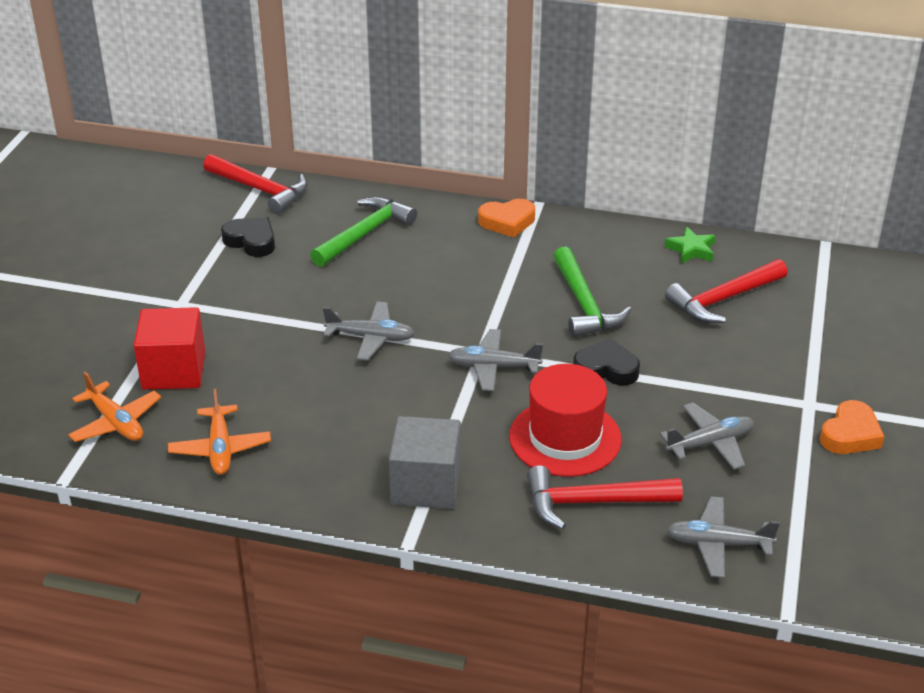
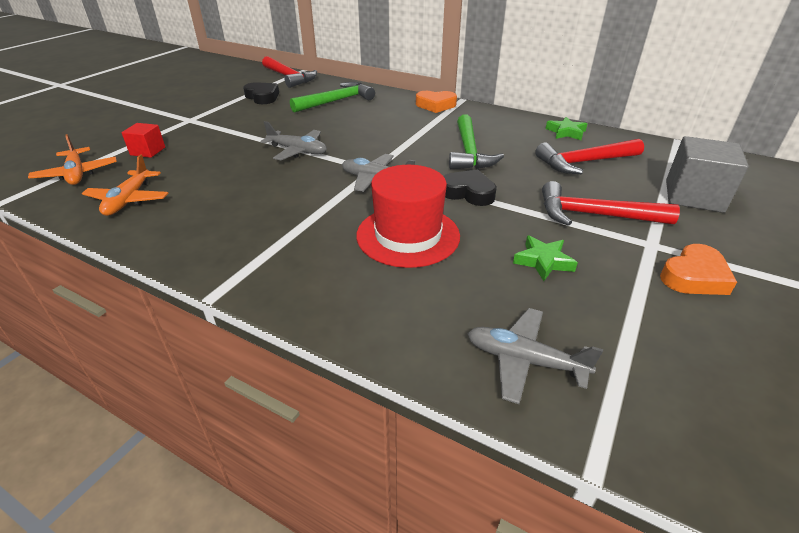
camera: 15 degrees right, 0 degrees up
red cube [134,307,206,390] -> red cube [122,123,165,158], size x0.56
grey cube [389,416,461,509] -> grey cube moved to [666,136,749,213]
red hammer [527,466,683,529] -> red hammer moved to [542,181,680,226]
grey plane [660,402,754,470] -> green star [513,236,578,281]

